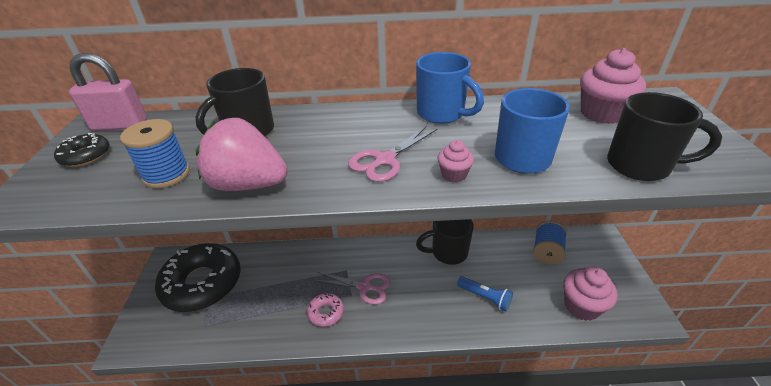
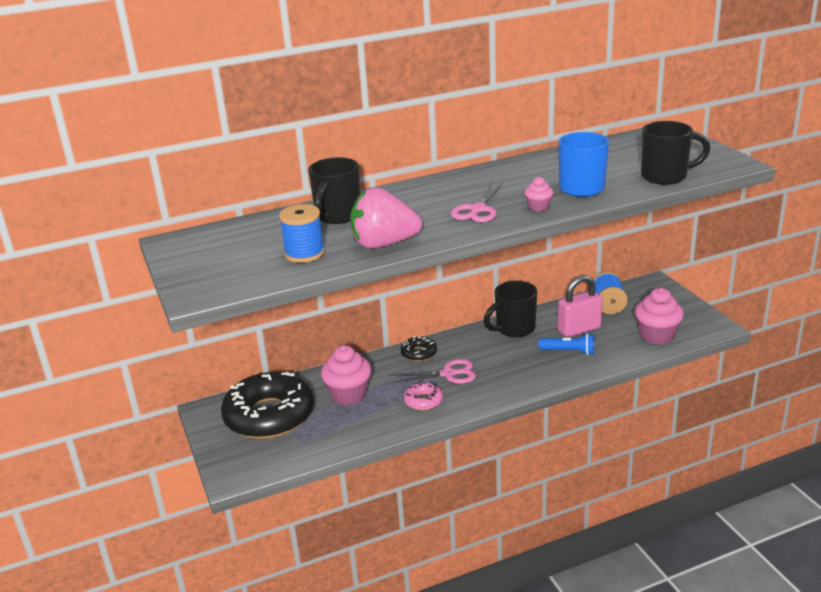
camera: 20 degrees left, 10 degrees down
black donut [54,133,110,167] -> black donut moved to [401,336,437,362]
pink padlock [69,53,147,131] -> pink padlock moved to [558,275,603,337]
blue mug [416,52,484,124] -> none
pink cupcake [580,48,646,124] -> pink cupcake moved to [321,345,372,405]

